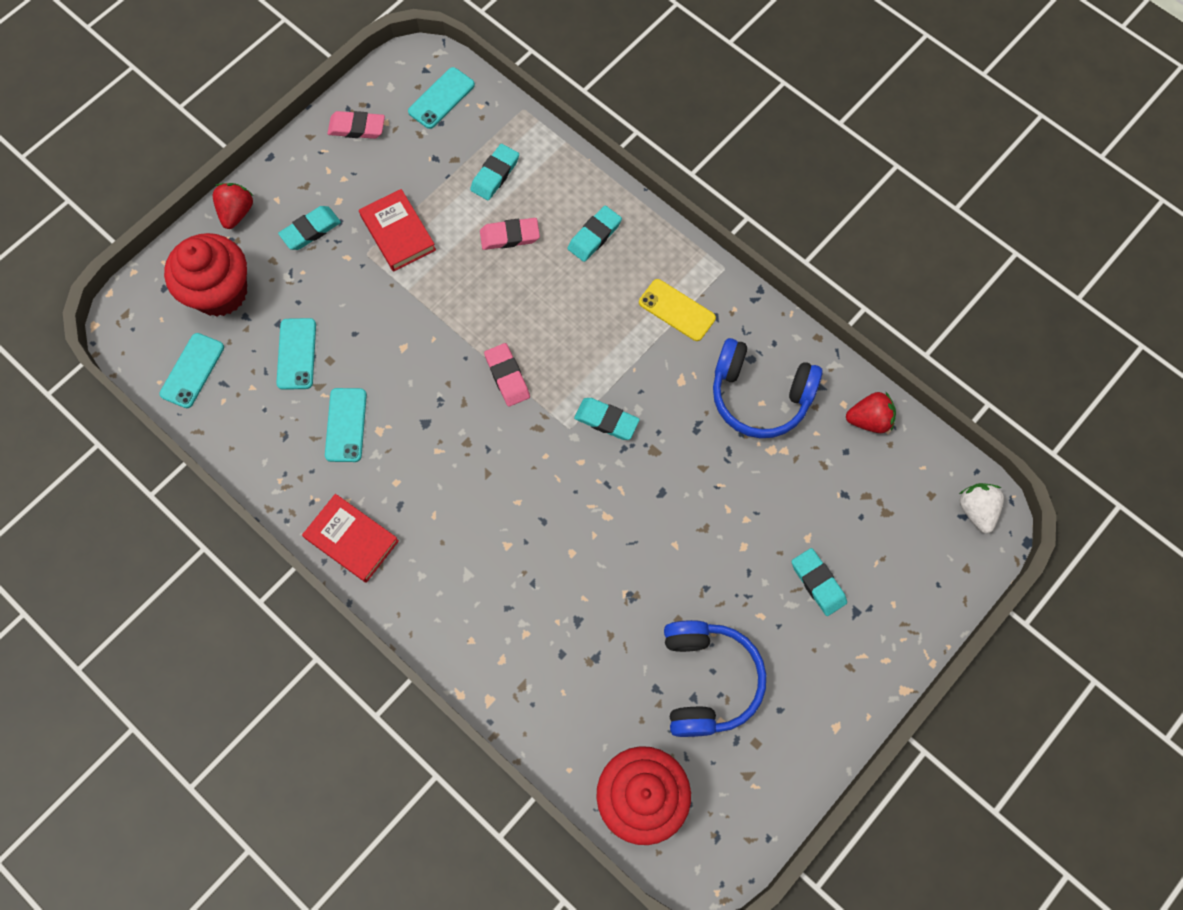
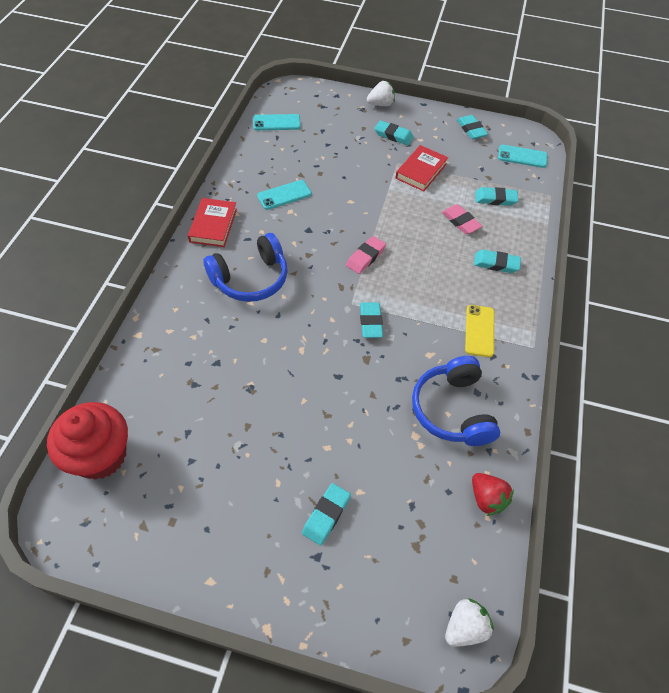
camera: 60 degrees right, 15 degrees down
red cupcake [164,233,247,317] -> none
red strawberry [213,183,254,229] -> white strawberry [367,81,395,106]
turquoise phone [276,318,316,390] -> none
pink eraser [328,111,385,139] -> turquoise eraser [457,115,488,139]
blue headphones [664,620,766,737] -> blue headphones moved to [203,233,287,302]

